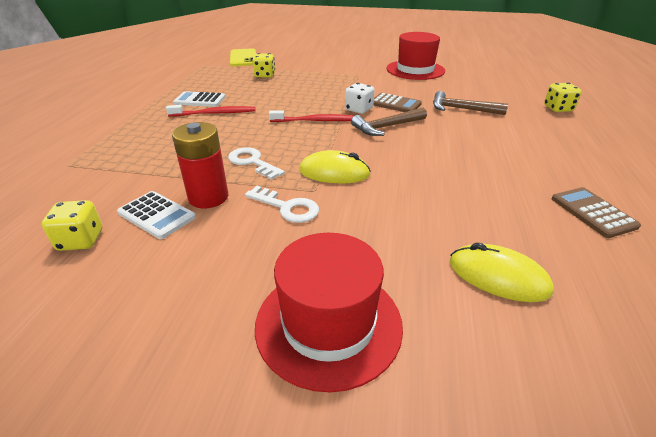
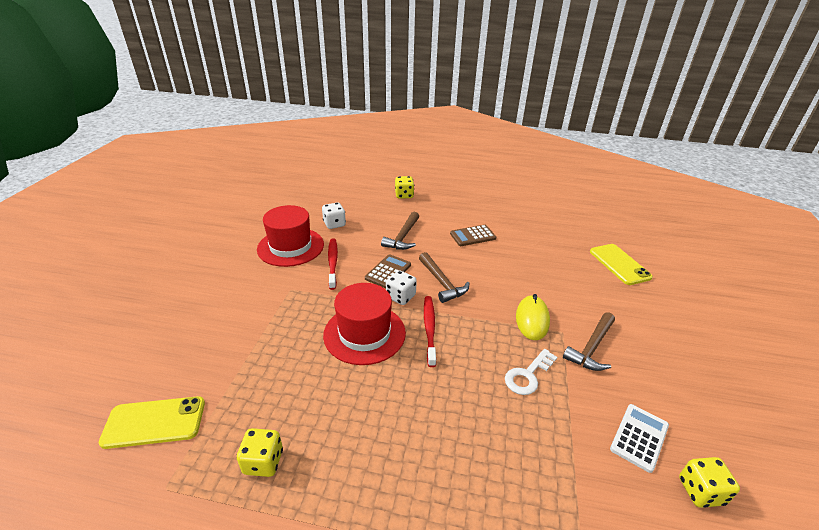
camera: 90 degrees left, 0 degrees up
red toothbrush [166,105,256,117] -> red toothbrush moved to [328,238,338,290]
red battery [172,122,229,208] -> none
white calculator [173,91,225,107] -> none
white key [245,186,319,223] -> brown hammer [563,312,615,371]
yellow dice [252,53,275,77] -> yellow dice moved to [237,428,283,477]
red hat [255,233,403,392] -> red hat moved to [323,283,406,365]
yellow mouse [450,243,554,302] -> yellow phone [590,244,653,285]
brown calculator [552,187,641,238] -> brown calculator moved to [450,225,496,246]
none -> white dice [322,202,346,229]

